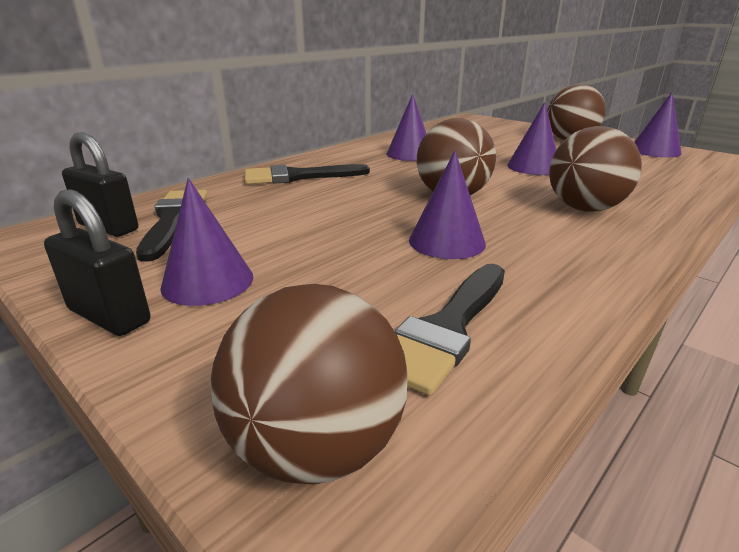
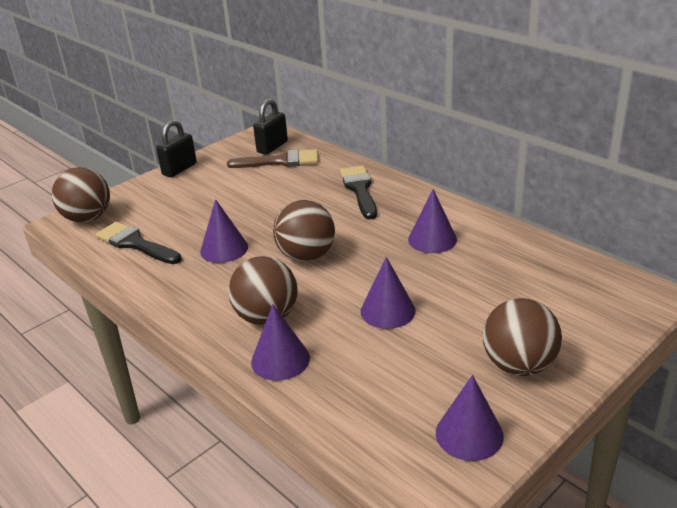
camera: 95 degrees right, 5 degrees up
black brush [136,190,208,262] -> brown brush [227,149,318,168]
purple cone [160,178,253,306] -> purple cone moved to [251,305,310,381]

